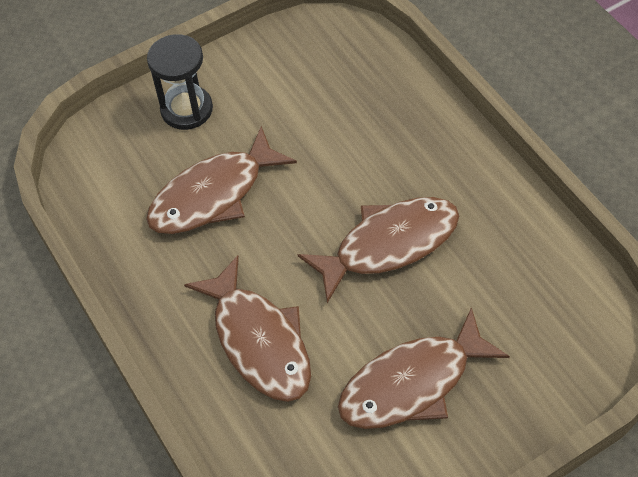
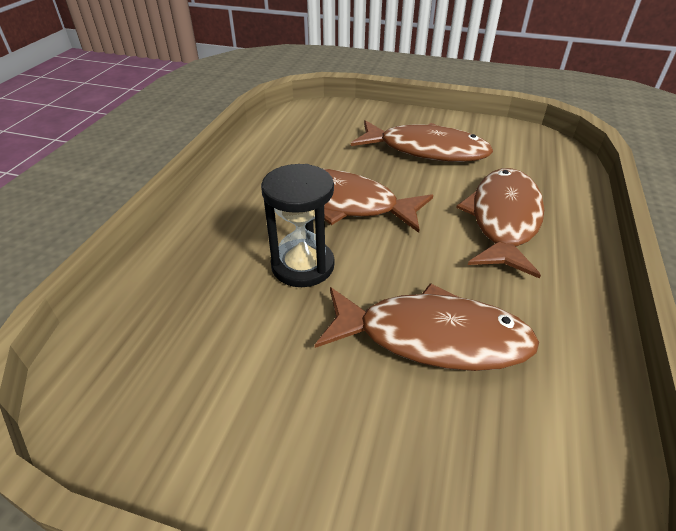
camera: 135 degrees left, 15 degrees down
black hourglass [147,34,213,130] -> black hourglass moved to [261,164,335,287]

